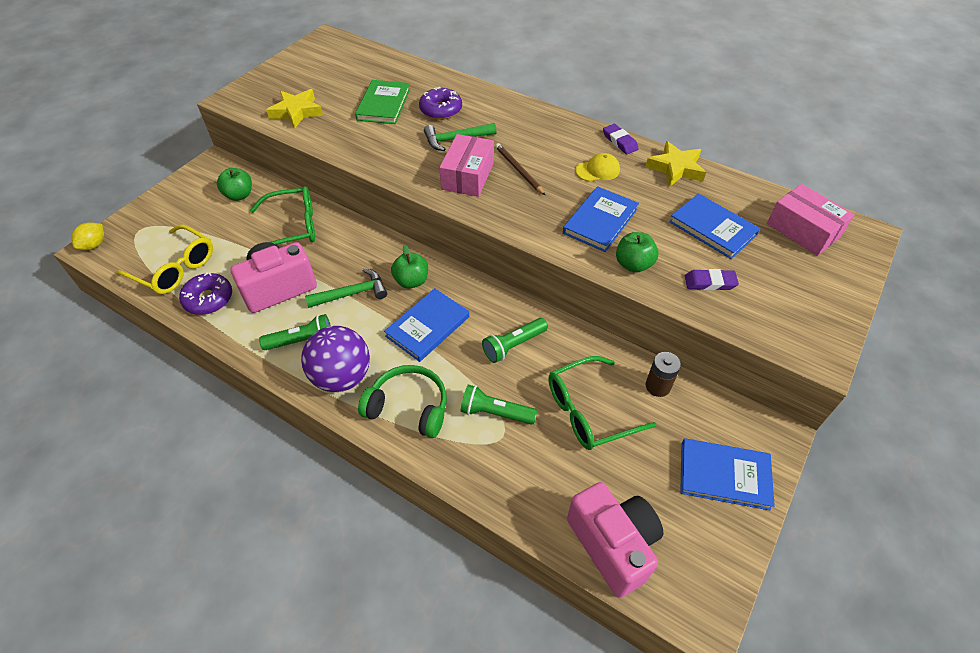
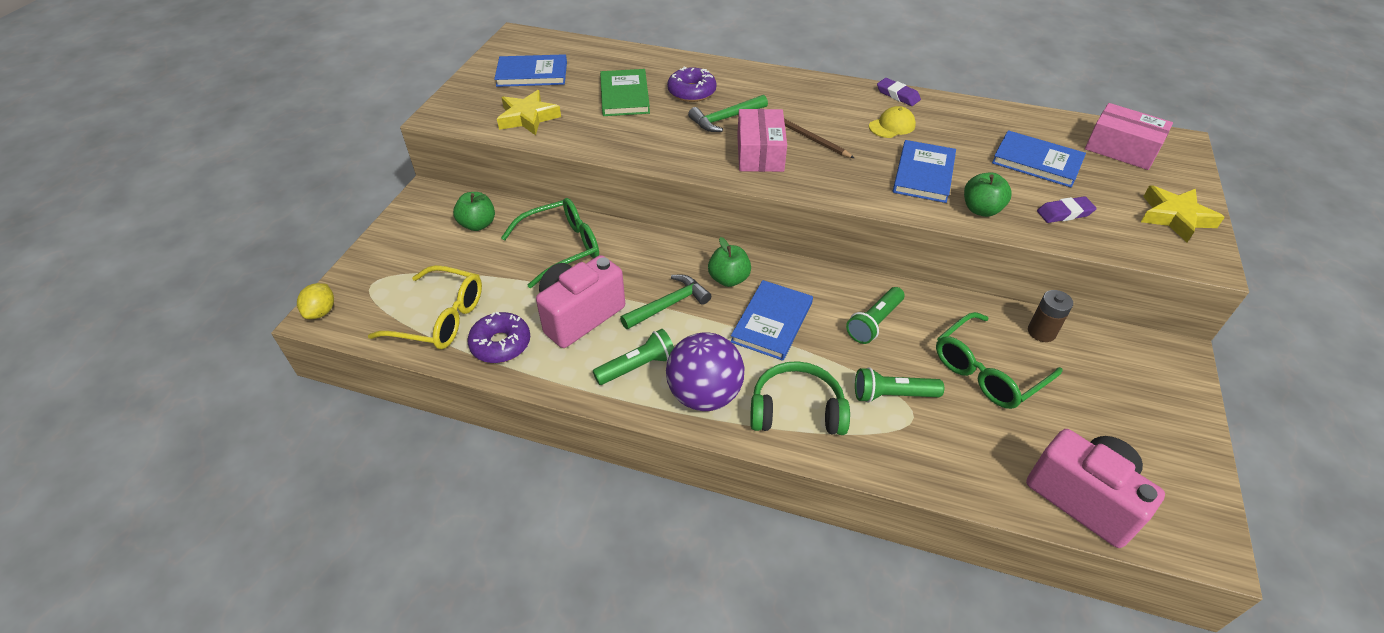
camera: 15 degrees left, 5 degrees down
yellow star [646,141,706,187] -> yellow star moved to [1141,185,1225,242]
blue book [680,438,775,511] -> blue book moved to [494,54,567,87]

